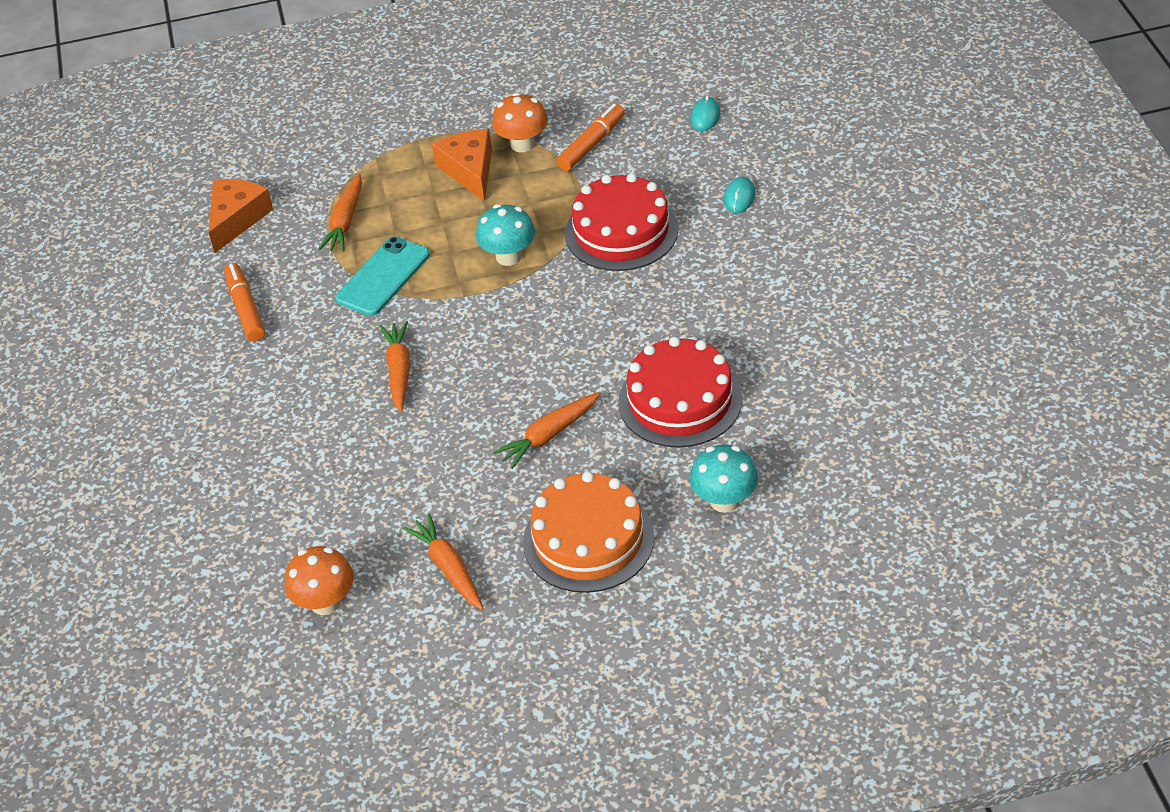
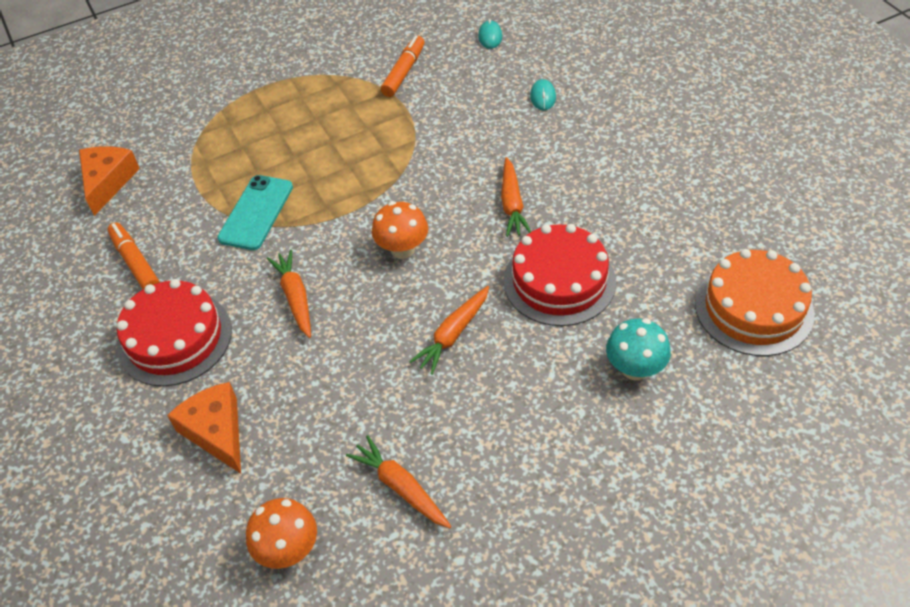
camera: 15 degrees left, 5 degrees up
orange carrot [318,173,362,252] -> orange carrot moved to [501,157,531,237]
orange cheese [432,129,492,202] -> orange cheese moved to [167,382,241,474]
turquoise mushroom [476,204,535,266] -> none
orange mushroom [492,93,548,152] -> orange mushroom moved to [372,201,428,259]
orange cake [523,471,654,593] -> orange cake moved to [695,249,815,356]
red cake [565,173,678,271] -> red cake moved to [117,279,232,386]

